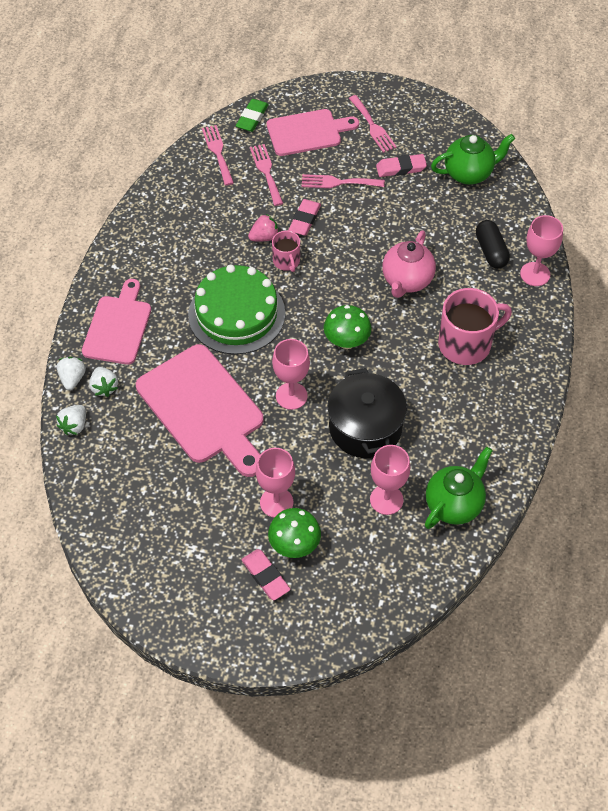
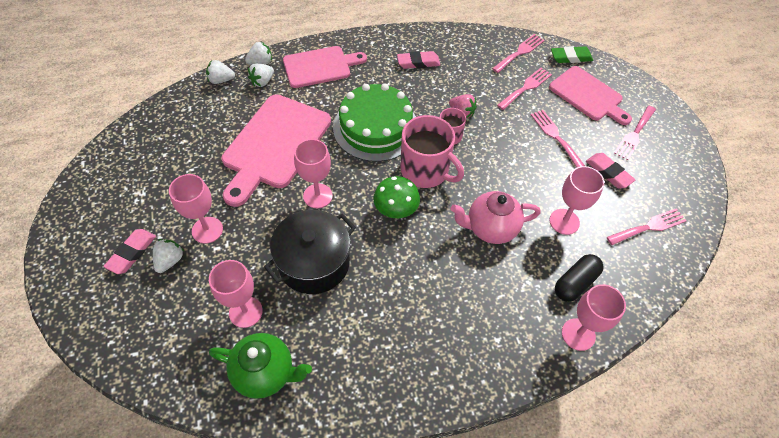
camera: 60 degrees right, 0 degrees up
green mushroom [268,508,321,558] -> white strawberry [153,239,184,273]
pink eraser [288,199,321,236] -> pink eraser moved to [397,51,440,69]
green teapot [431,134,515,185] -> pink fork [607,208,686,245]
pink mug [438,288,512,365] -> pink mug moved to [400,115,464,188]
none -> pink goblet [549,166,604,235]

